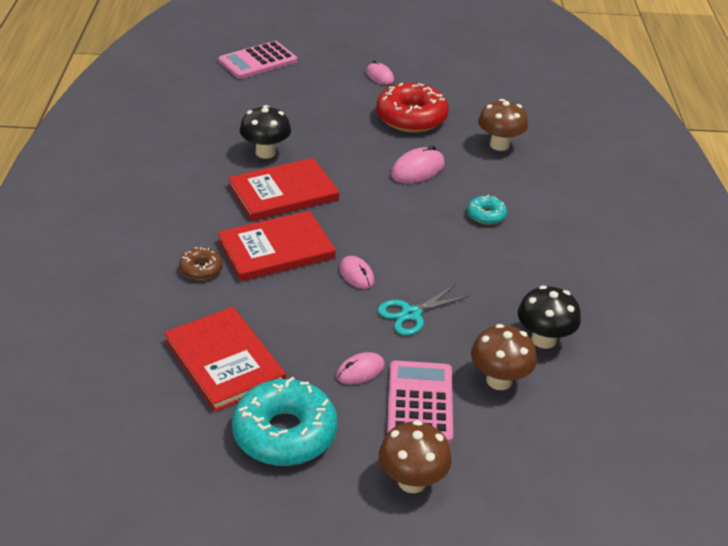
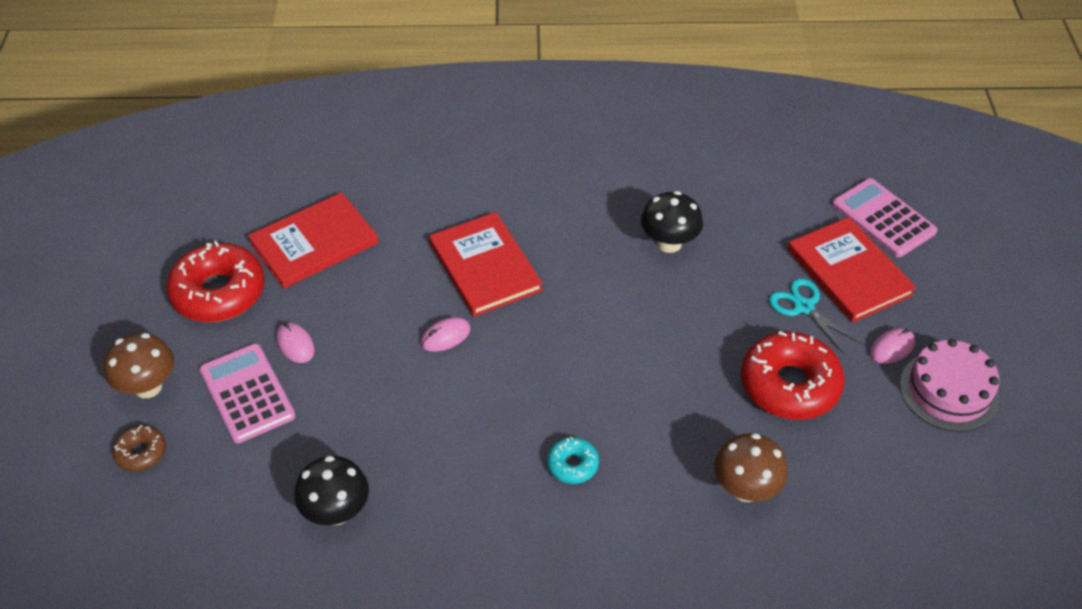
camera: 90 degrees right, 10 degrees up
brown donut [179,247,223,280] -> brown donut moved to [112,425,166,472]
red book [228,158,339,221] -> red book moved to [787,217,916,323]
turquoise donut [232,377,337,466] -> red donut [166,241,265,322]
turquoise scissors [378,285,469,335] -> turquoise scissors moved to [769,278,862,354]
pink calculator [387,361,453,444] -> pink calculator turned 120 degrees counterclockwise [199,343,295,443]
pink mouse [391,145,445,184] -> none
brown mushroom [471,324,537,390] -> none
none -> pink cake [900,339,1000,432]

